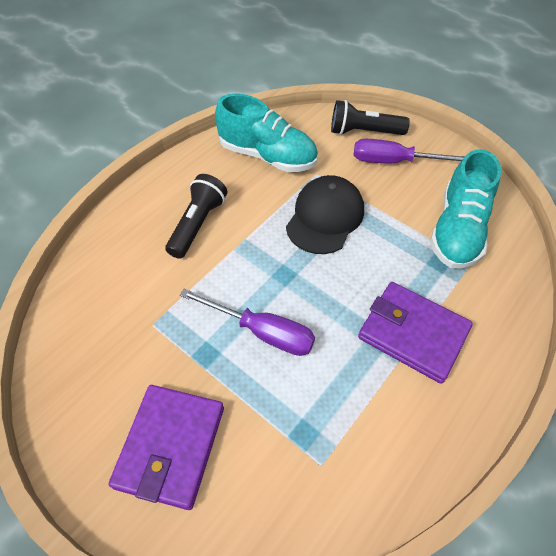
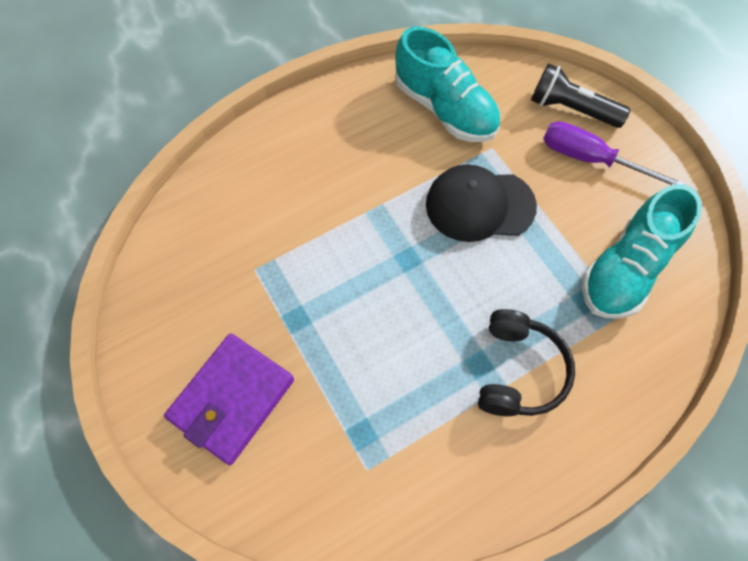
camera: 20 degrees right, 10 degrees up
black flashlight [165,174,227,259] -> none
purple screwdriver [180,289,315,356] -> none
black cap [286,175,364,254] -> black cap turned 135 degrees counterclockwise [426,164,537,242]
purple wallet [358,282,473,384] -> black headphones [478,309,575,416]

